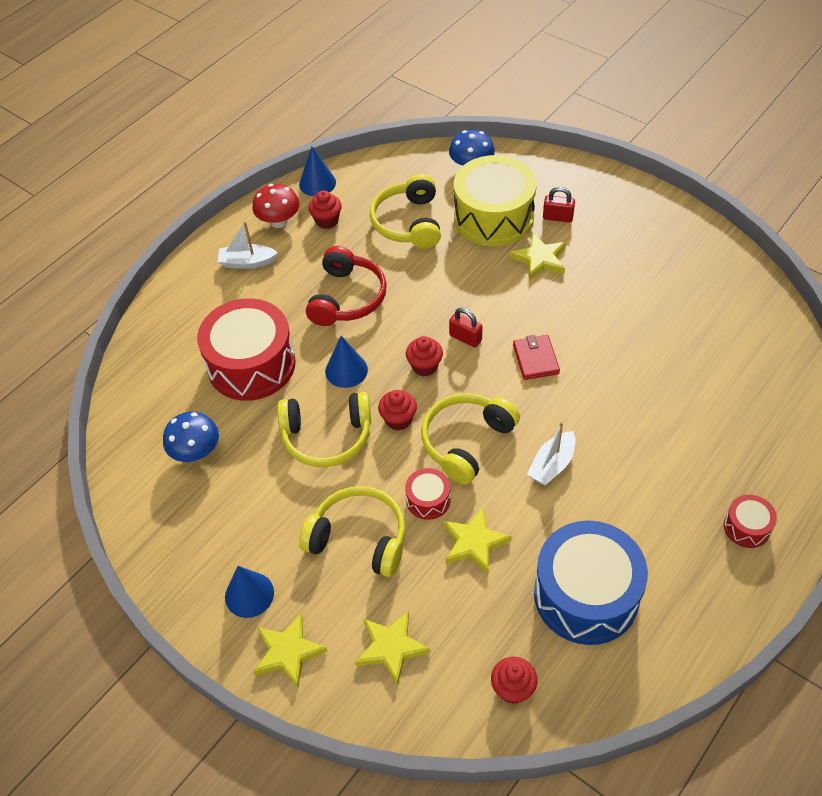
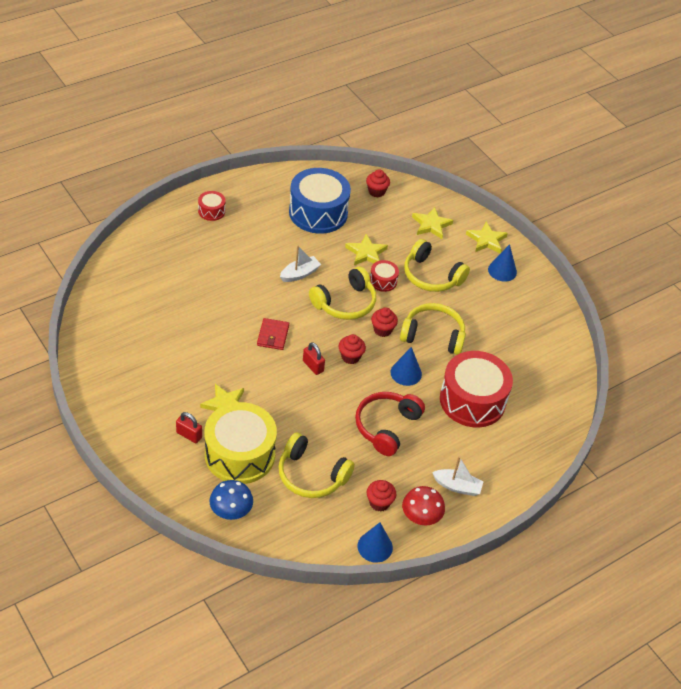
camera: 170 degrees left, 5 degrees down
blue mushroom [163,412,219,462] -> none
yellow headphones [370,174,441,249] -> yellow headphones turned 105 degrees clockwise [278,432,355,498]

